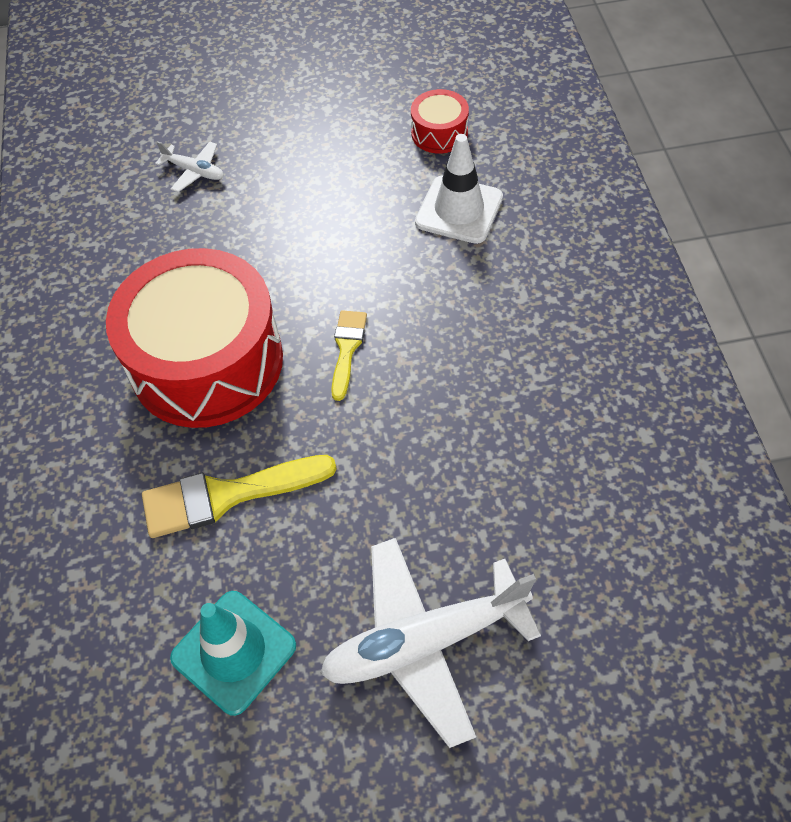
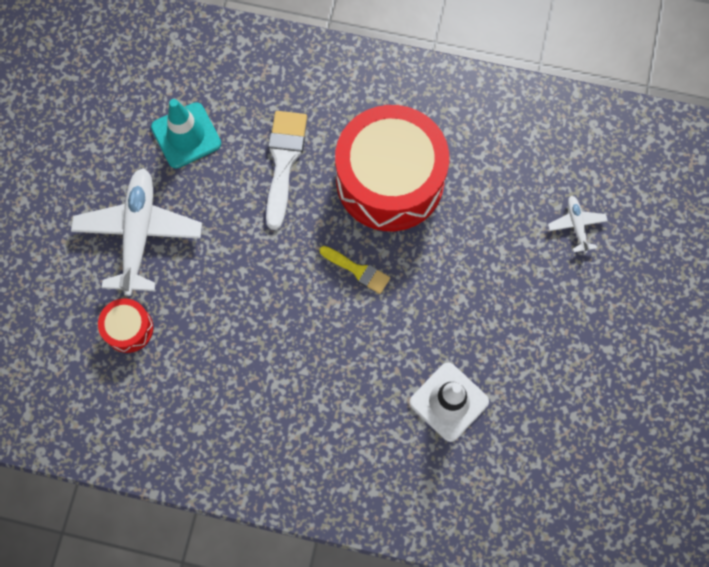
camera: 110 degrees right, 15 degrees up
yellow brush [142,455,337,538] -> white brush [266,111,307,230]
white plane [155,141,224,192] -> white plane turned 120 degrees clockwise [548,196,608,253]
red drum [411,89,469,154] -> red drum moved to [98,298,153,353]

